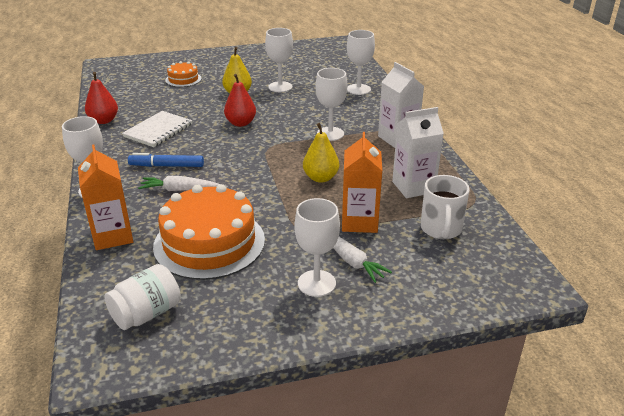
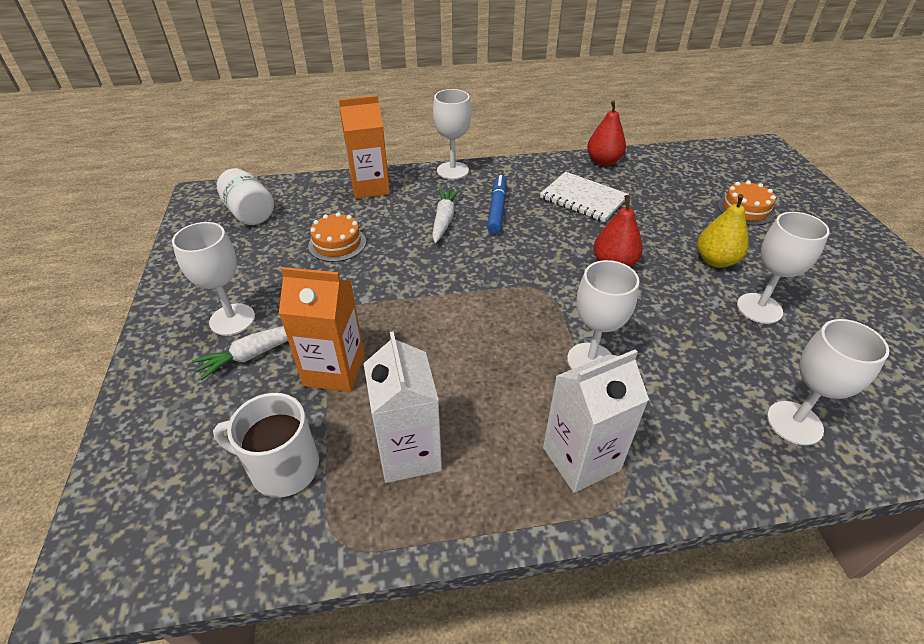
camera: 95 degrees right, 10 degrees up
orange cake [153,184,265,280] -> orange cake [308,212,366,262], size x0.49
yellow pear [303,123,339,183] -> none

